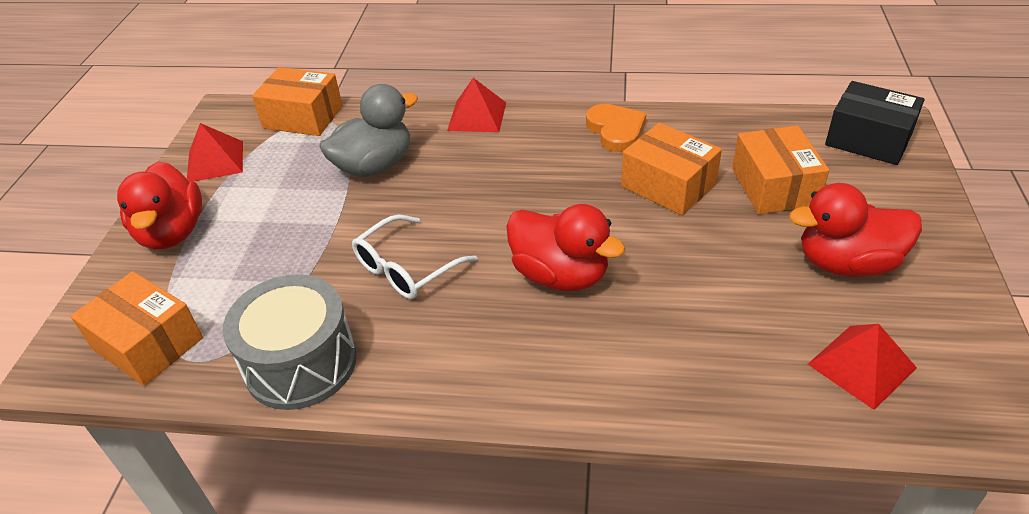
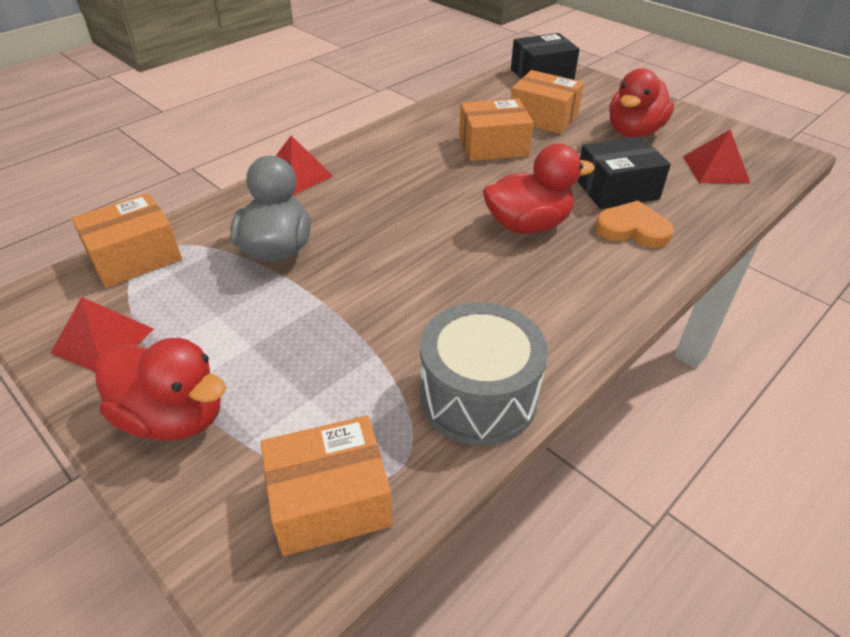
camera: 55 degrees left, 0 degrees up
white glasses [352,215,478,299] -> none
orange heart [586,104,646,152] -> orange heart moved to [595,201,674,248]
none -> black box [577,136,671,209]

